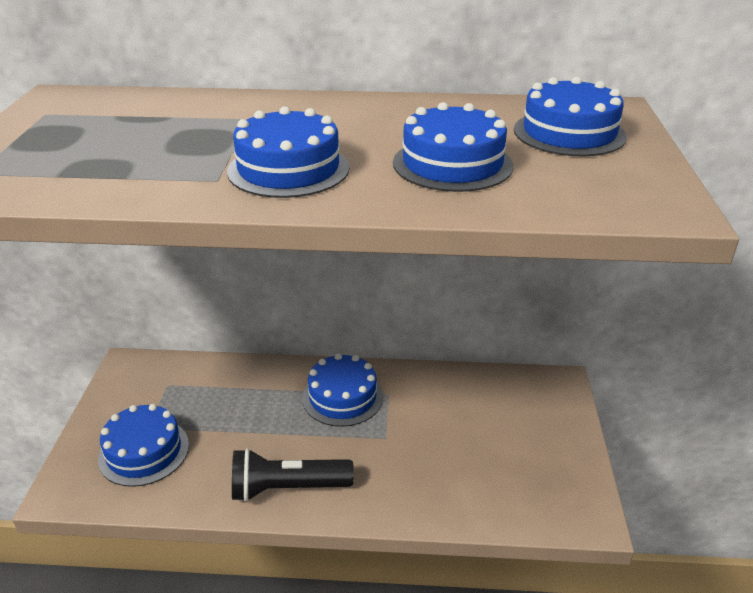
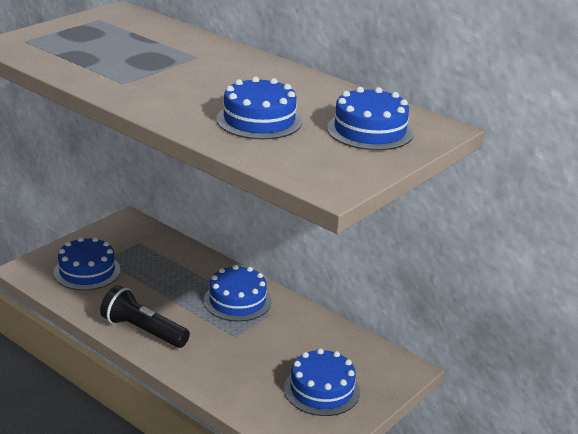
camera: 35 degrees right, 5 degrees down
blue cake [227,106,350,198] -> blue cake moved to [284,348,360,416]

